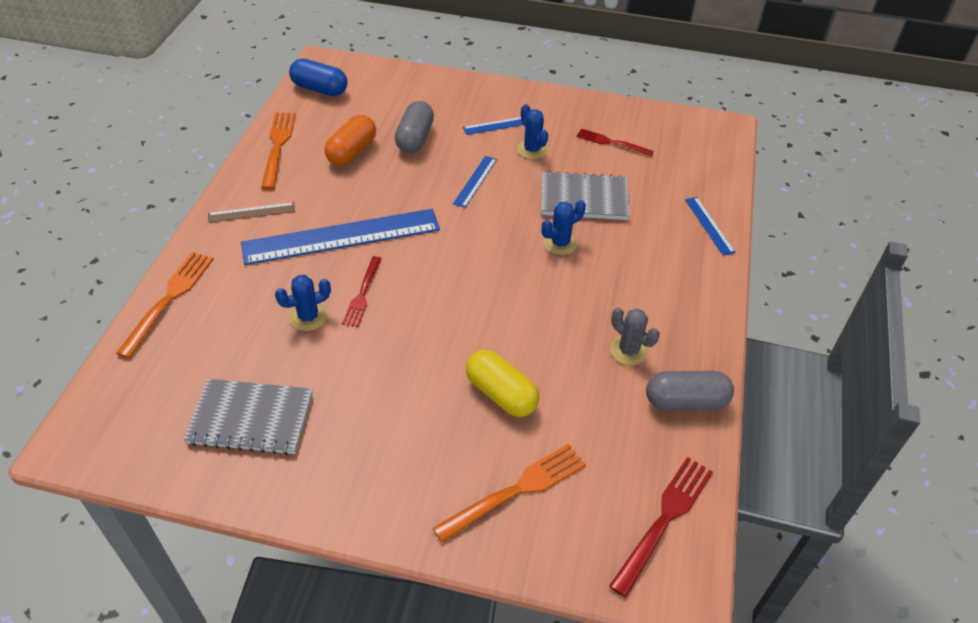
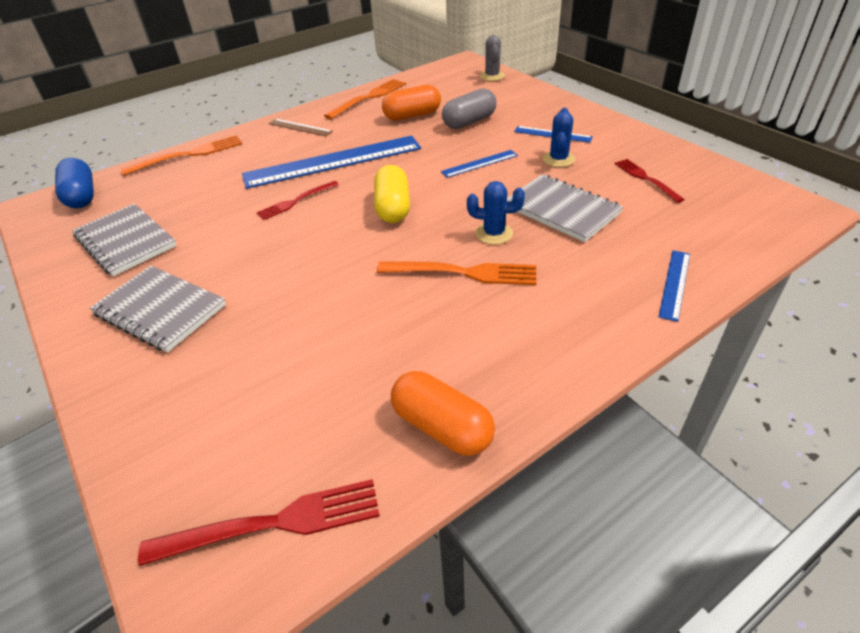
camera: 45 degrees right, 5 degrees down
blue ruler [241,209,440,265] -> blue ruler turned 45 degrees counterclockwise [242,136,421,189]
blue cactus [275,275,331,331] -> none
blue capsule [289,59,348,96] -> blue capsule moved to [55,158,94,208]
orange fork [433,444,586,543] -> orange fork moved to [377,262,536,285]
yellow capsule [466,350,539,417] -> yellow capsule moved to [374,165,410,223]
grey cactus [610,307,660,365] -> grey cactus moved to [480,35,505,81]
grey capsule [646,371,734,411] -> orange capsule [391,371,495,456]
none -> grey notebook [90,266,226,352]

